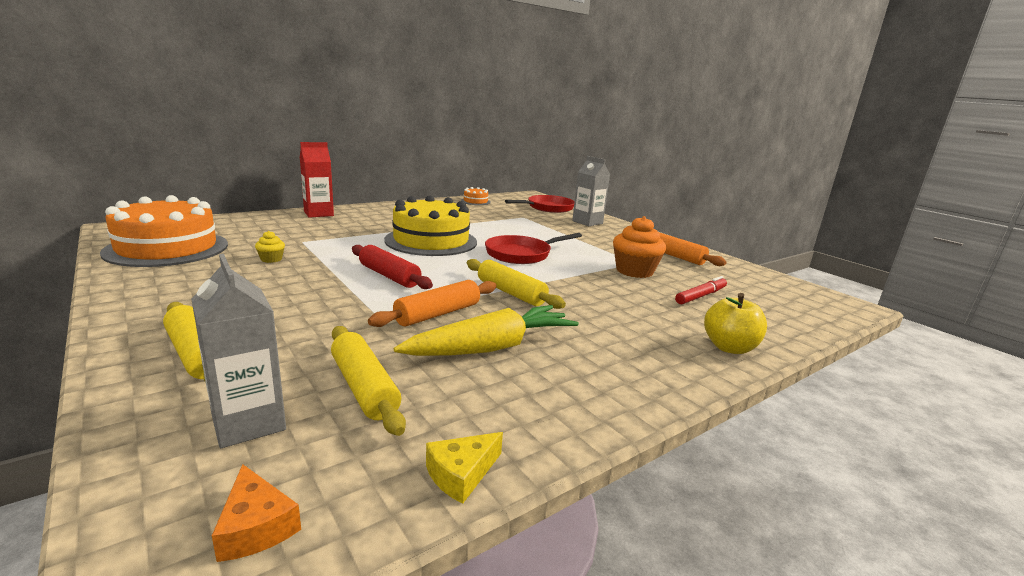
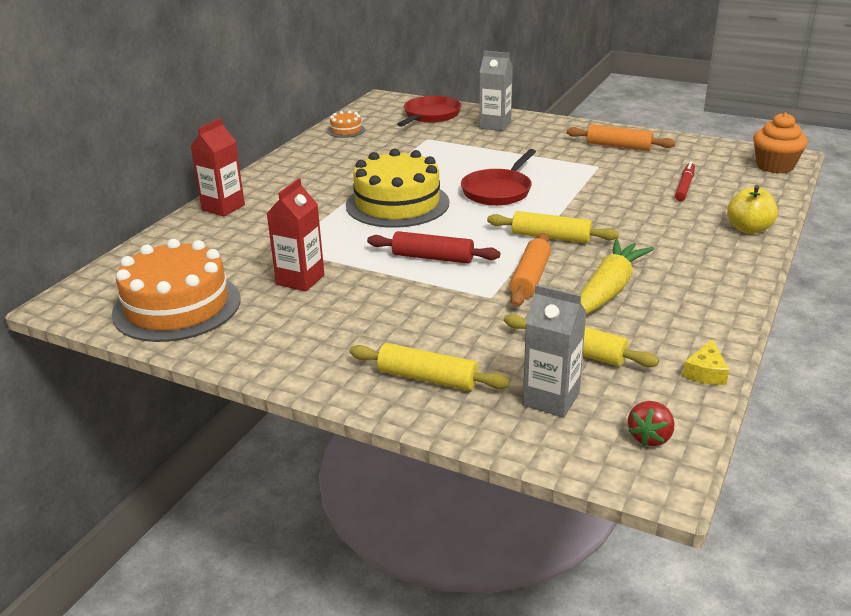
camera: 25 degrees left, 10 degrees up
orange cheese [212,464,301,562] -> red strawberry [628,401,674,446]
yellow cupcake [255,231,285,263] -> red carton [266,178,325,291]
orange cupcake [613,216,666,278] -> orange cupcake moved to [753,112,808,173]

